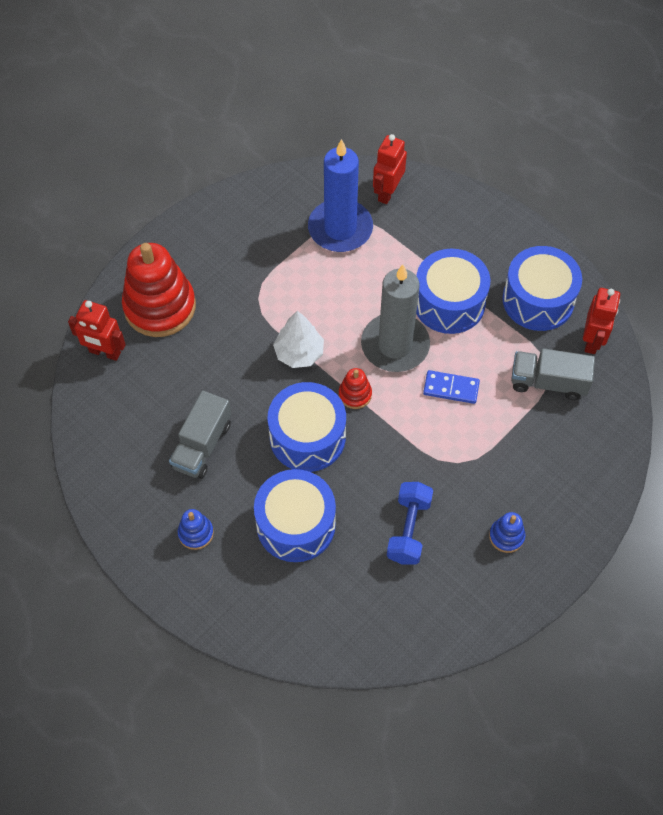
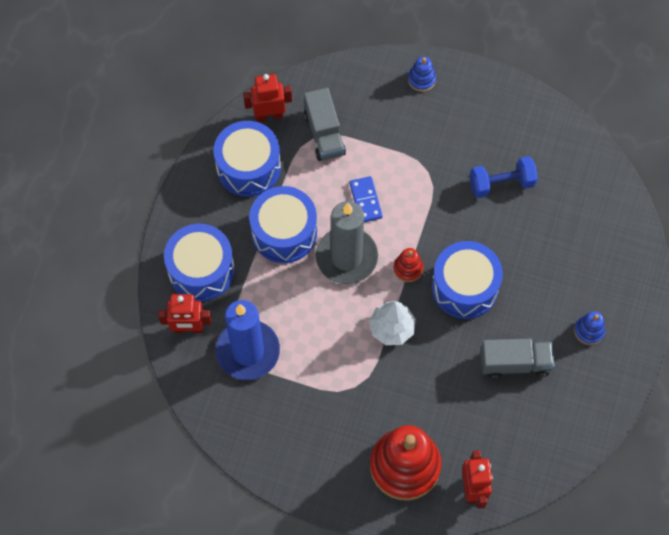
camera: 115 degrees left, 5 degrees up
blue drum [254,469,336,562] -> blue drum moved to [164,224,235,301]
blue stacking toy [489,512,526,553] -> blue stacking toy moved to [408,57,436,92]

